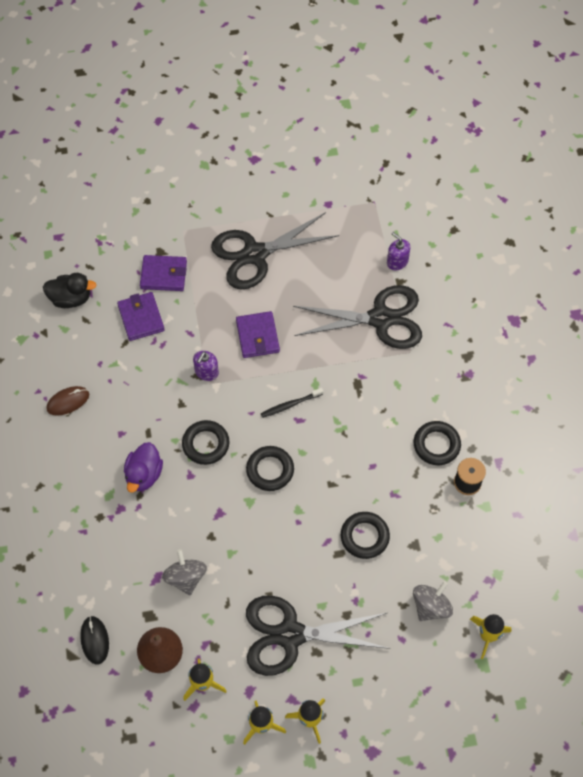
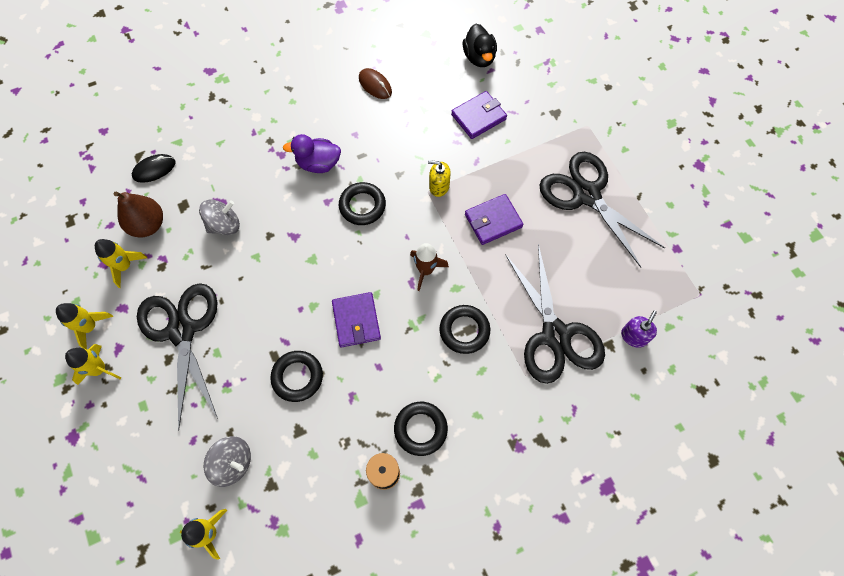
camera: 75 degrees right, 5 degrees up
purple wallet [140,255,187,291] -> purple wallet moved to [332,292,381,347]
purple soap dispenser [193,351,219,381] -> yellow soap dispenser [428,160,451,197]
black ring [246,446,294,491] -> black ring moved to [439,305,490,354]
black toothbrush [261,388,324,418] -> brown rocket [410,243,449,291]

